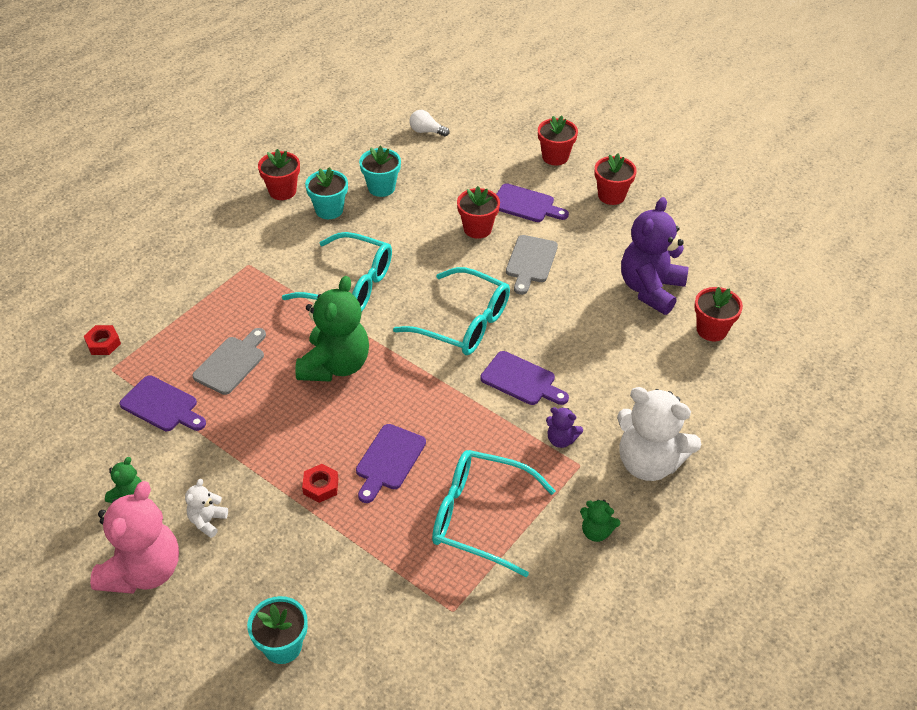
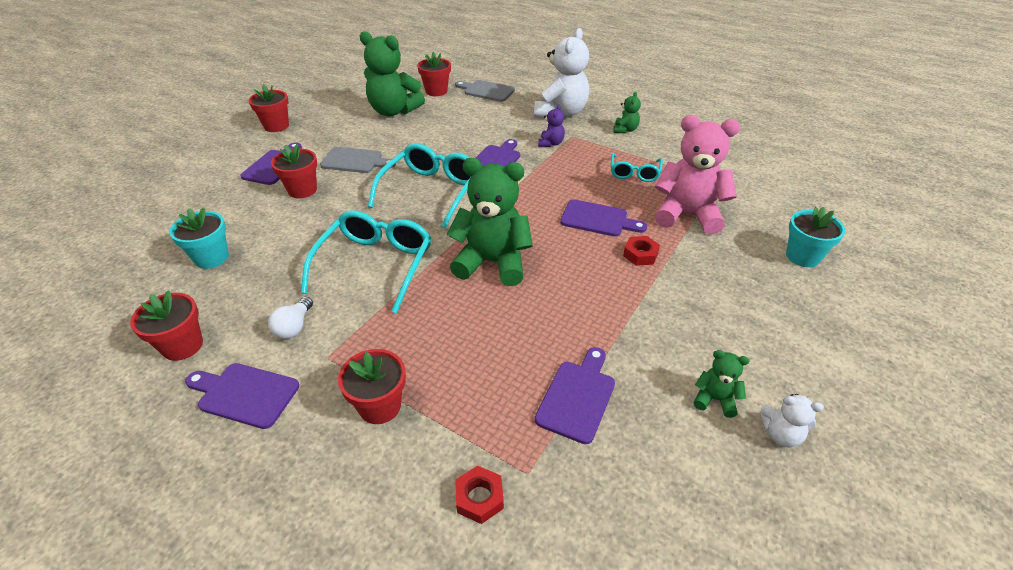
camera: 95 degrees left, 5 degrees down
pink teddy bear [90,481,179,594] -> pink teddy bear moved to [655,115,740,234]
white teddy bear [185,479,228,538] -> white teddy bear moved to [760,394,824,447]
grey cutting board [192,328,266,395] -> grey cutting board moved to [455,80,515,102]
turquoise flower pot [305,167,348,219] -> none
white light bulb [409,110,449,137] -> white light bulb moved to [268,297,313,339]
turquoise glasses [432,450,555,577] -> turquoise glasses [611,153,663,182], size x0.57
red flower pot [538,116,578,165] -> red flower pot moved to [338,349,406,424]
purple teddy bear [621,197,689,315] -> green teddy bear [360,31,425,116]
none -> purple cutting board [185,363,299,429]

